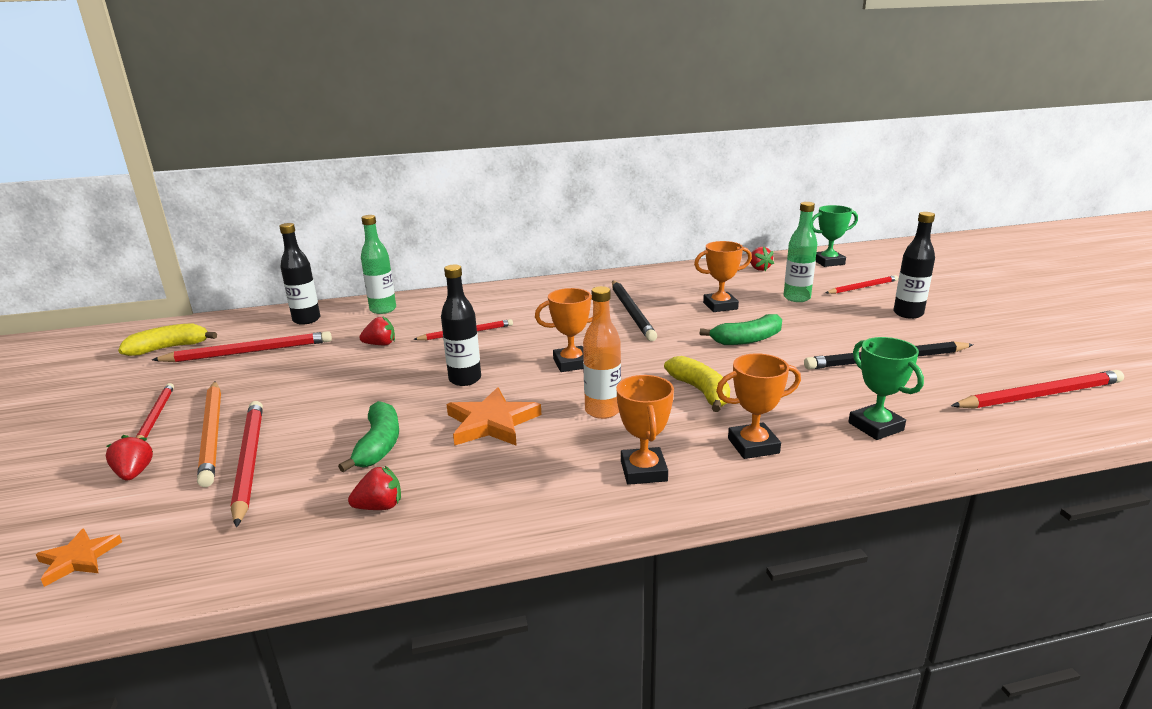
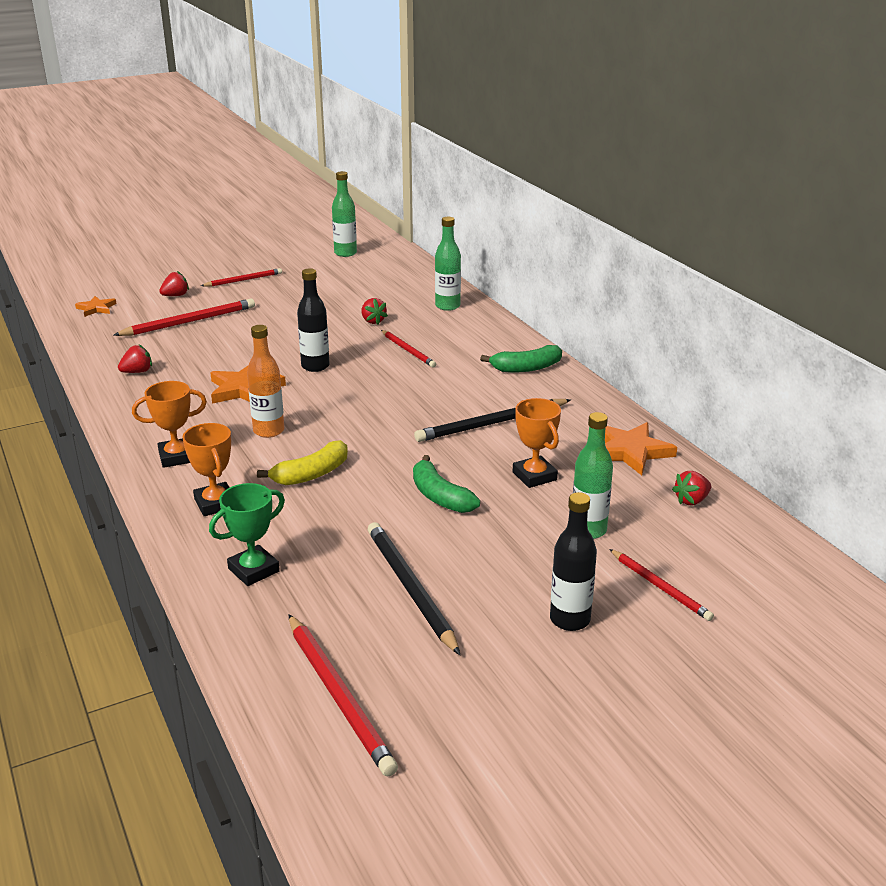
camera: 75 degrees right, 5 degrees up
yellow banana [118,323,217,356] -> green bottle [332,171,357,257]
red pencil [152,331,332,362] -> none
orange pencil [197,382,221,487] -> none
black bottle [279,223,320,325] -> none
green banana [338,401,399,472] -> green banana moved to [480,345,562,373]
red strawberry [348,466,401,510] -> red strawberry turned 90 degrees counterclockwise [118,344,152,373]
orange trophy [535,288,593,372] -> none
green trophy [812,205,858,267] -> none
none -> orange star [605,422,677,475]

